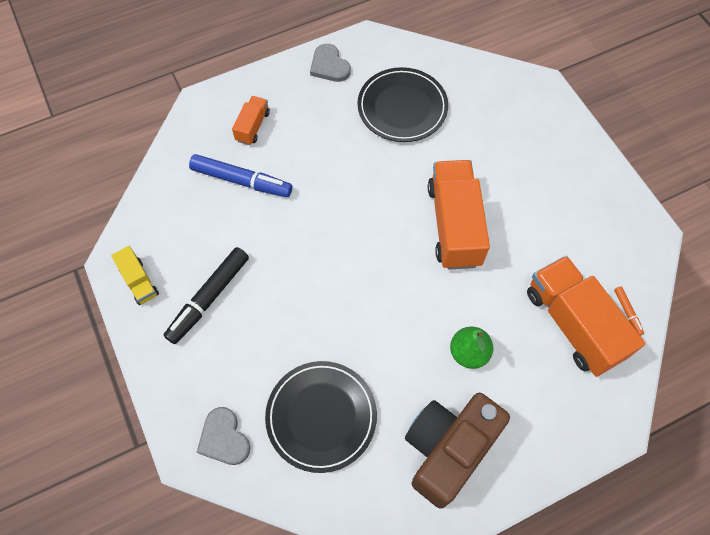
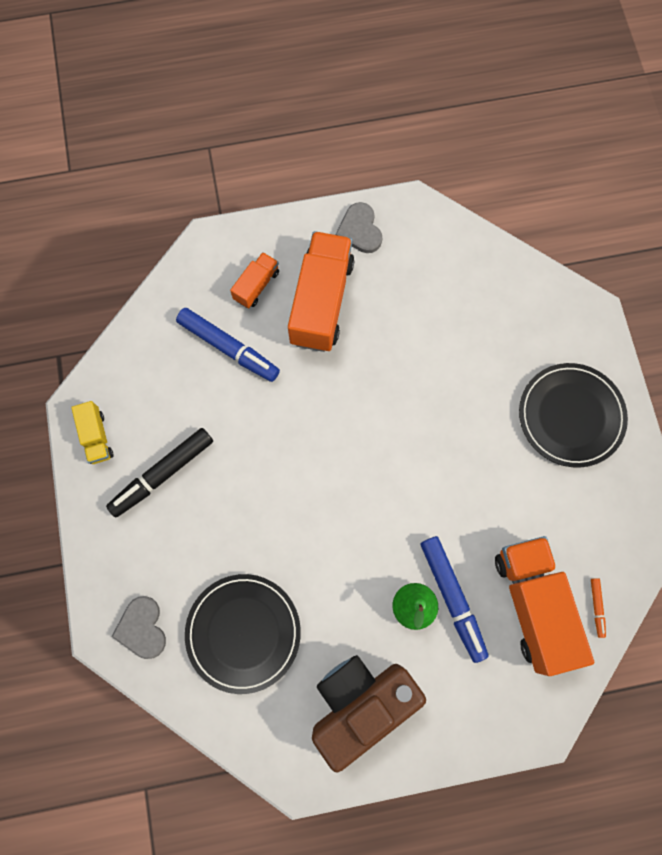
camera: 15 degrees right, 10 degrees up
black plate [357,67,448,142] -> black plate moved to [519,363,628,468]
orange truck [428,160,490,269] -> orange truck moved to [288,231,354,352]
none -> blue marker [421,536,489,663]

